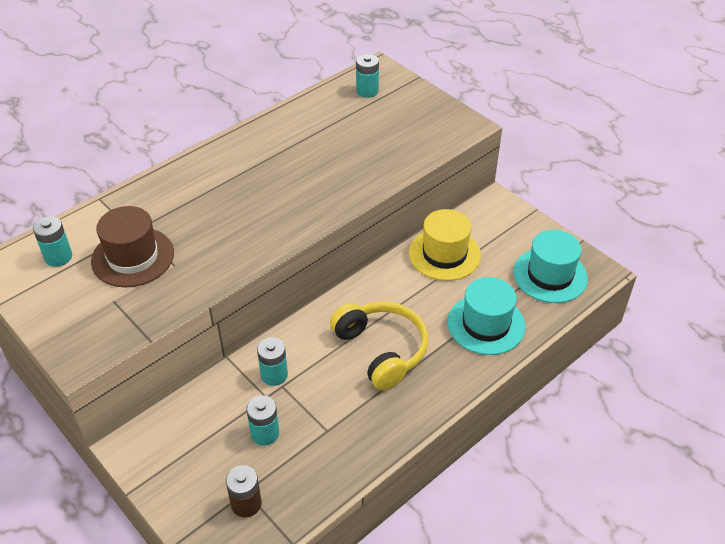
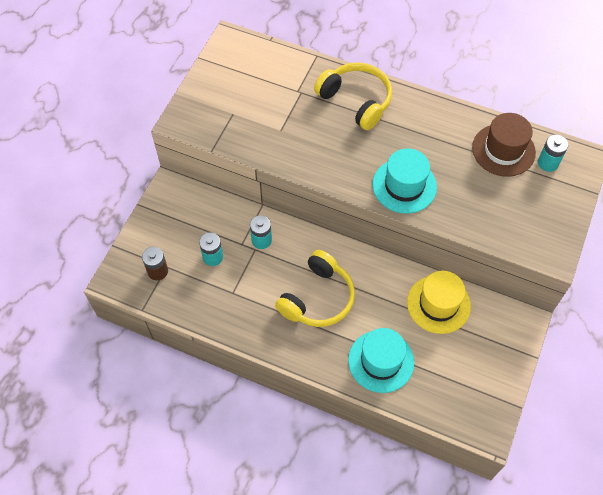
camera: 65 degrees right, 15 degrees up
turquoise battery [33,216,72,267] -> none
brown hat [91,206,174,287] -> brown hat moved to [472,113,536,177]
turquoise hat [513,230,588,303] -> turquoise hat moved to [372,148,437,214]
none -> yellow headphones [314,62,392,130]

